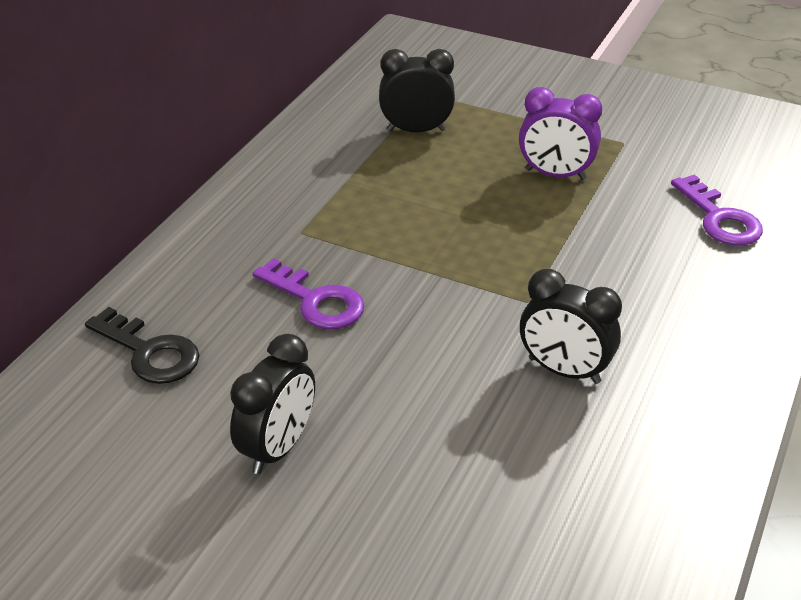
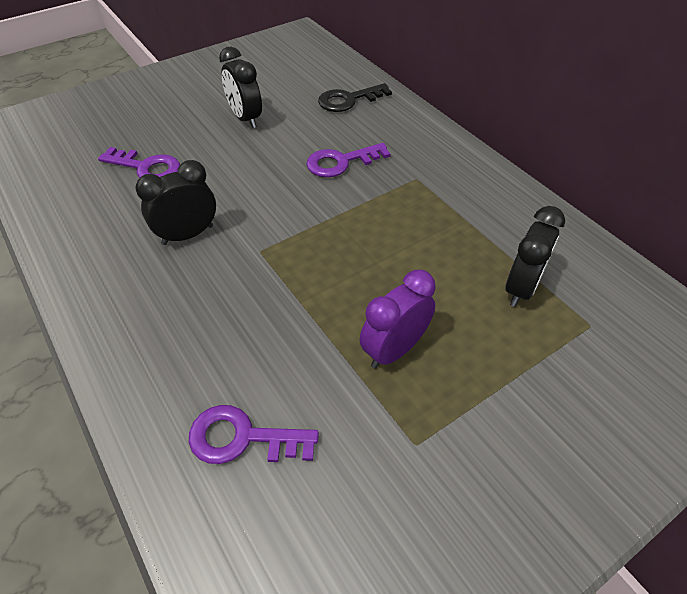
camera: 120 degrees right, 10 degrees up
none -> purple key [98,147,180,178]

